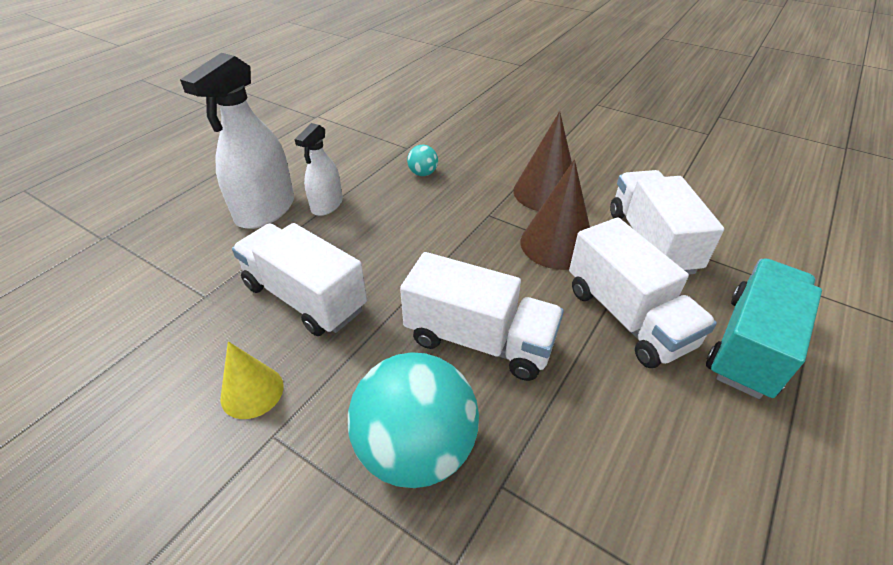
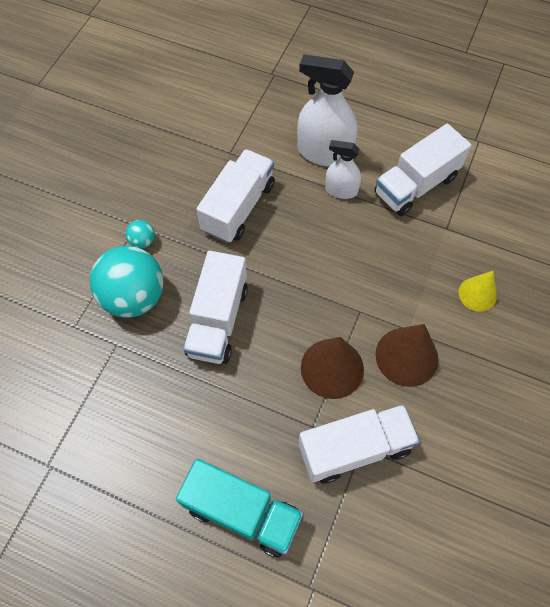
camera: 80 degrees right, 20 degrees up
yellow cone [220,341,284,419] -> yellow cone moved to [459,271,497,312]
turquoise ball [407,145,438,176] -> turquoise ball moved to [126,220,155,249]
white truck [569,217,717,368] -> white truck moved to [375,124,471,216]

